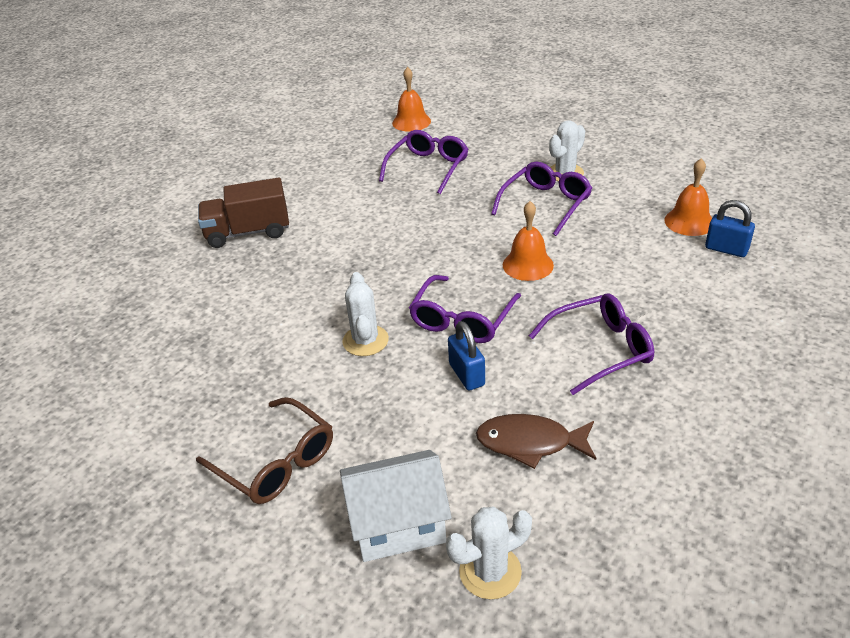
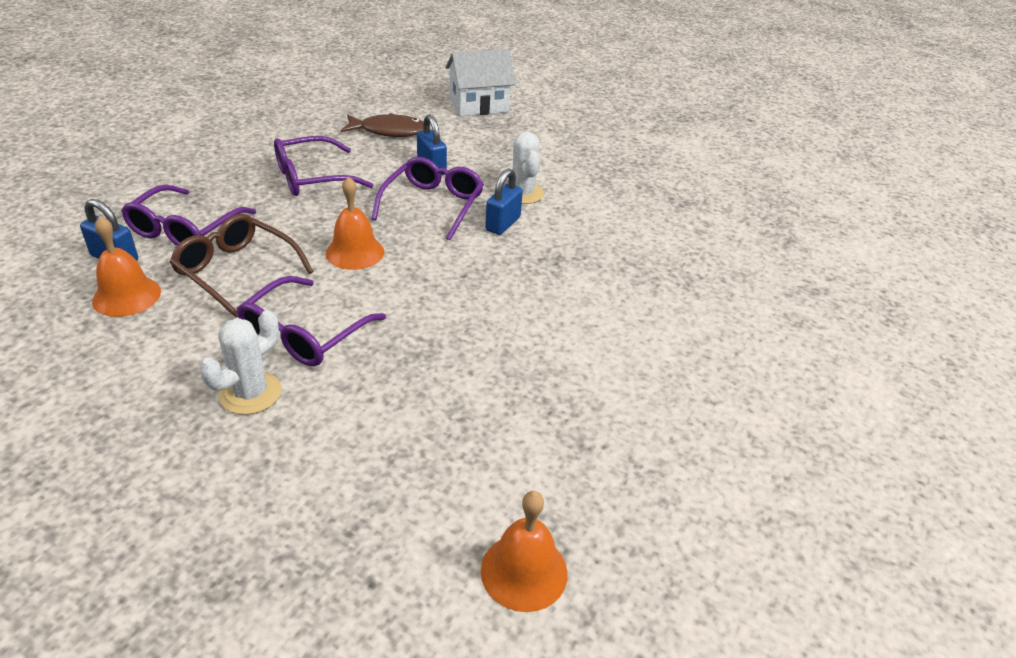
camera: 170 degrees right, 0 degrees up
brown glasses [196,397,333,504] -> brown glasses moved to [170,214,314,318]
brown truck [198,178,289,248] -> none
purple glasses [379,130,468,194] -> purple glasses moved to [121,185,256,246]
white cactus [446,506,532,599] -> none
none -> blue padlock [485,168,523,235]

